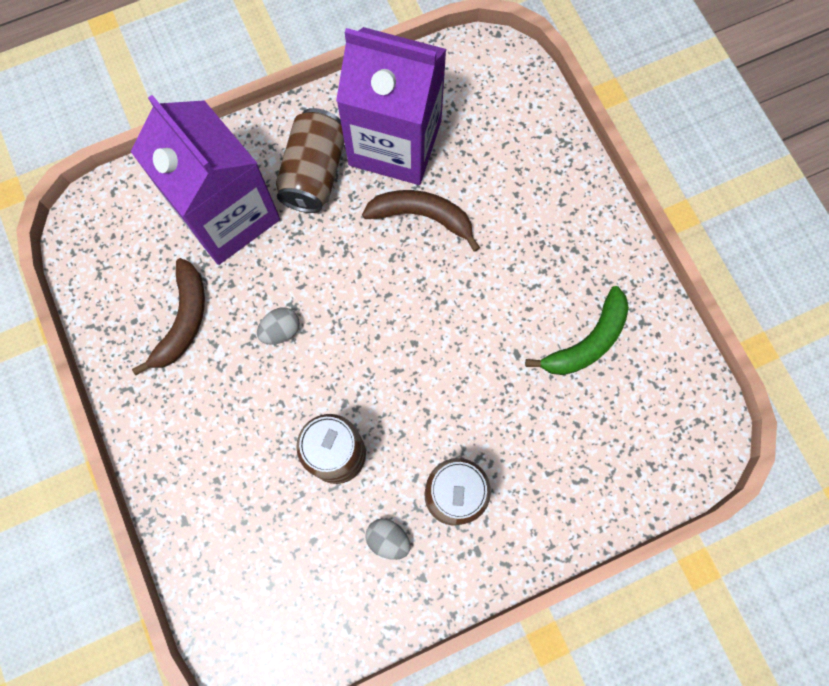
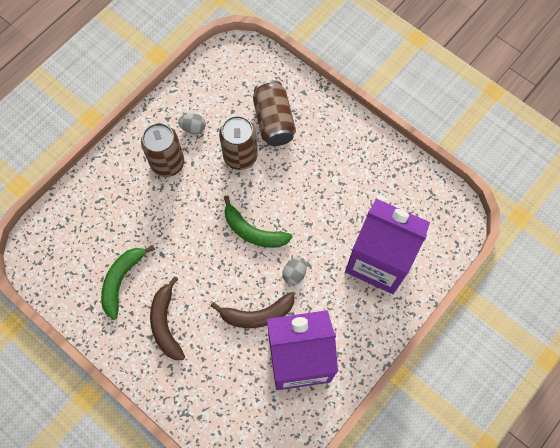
camera: 155 degrees right, 5 degrees down
brown banana [132,258,205,375] -> brown banana moved to [150,277,185,360]
grey egg [257,307,300,344] -> grey egg moved to [283,257,306,285]
brown can [276,108,344,213] -> brown can moved to [253,80,296,146]
none -> green banana [224,195,293,248]

